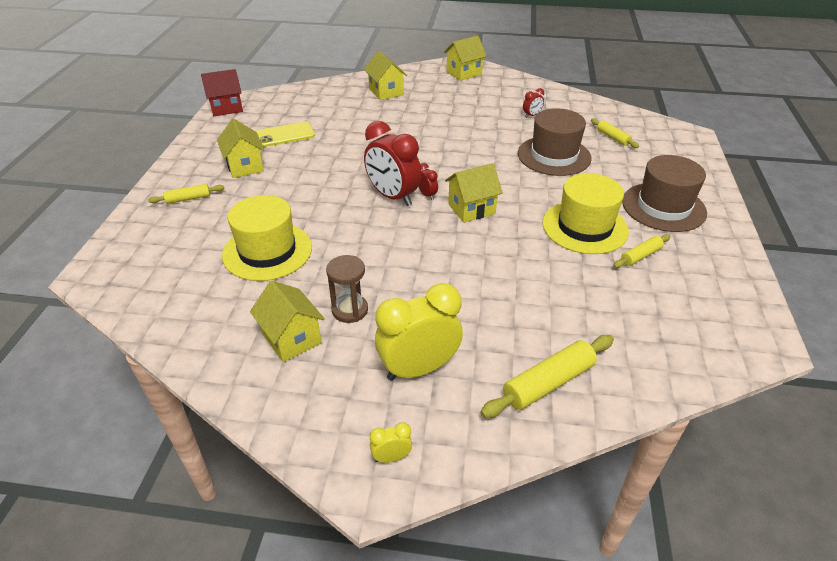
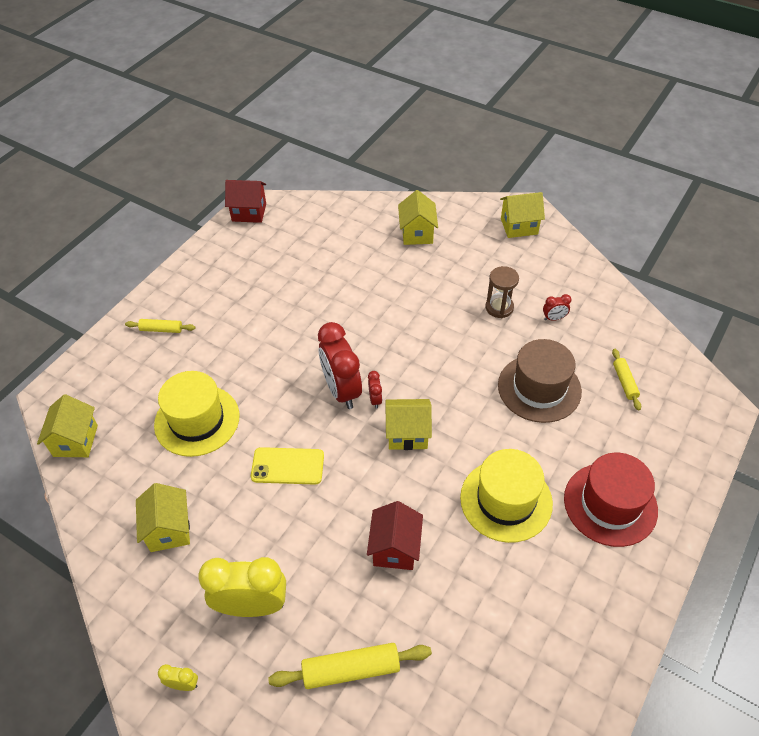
camera: 25 degrees right, 10 degrees up
yellow house [217,119,264,178] -> yellow house moved to [37,394,98,457]
yellow phone [256,122,315,147] -> yellow phone moved to [251,447,324,485]
brown hourglass [326,255,368,323] -> brown hourglass moved to [485,266,519,318]
yellow rolling pin [613,234,671,268] -> none
brown hat [622,155,707,232] -> red hat [564,453,658,547]
none -> red house [367,501,423,570]

